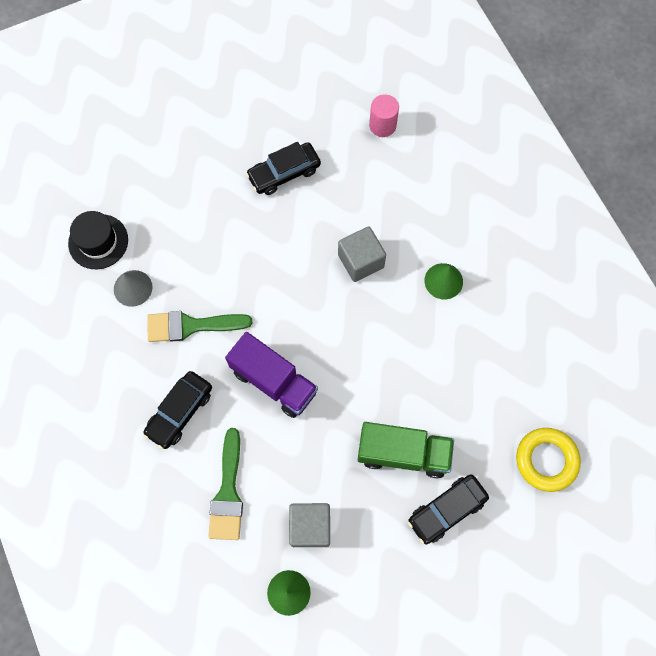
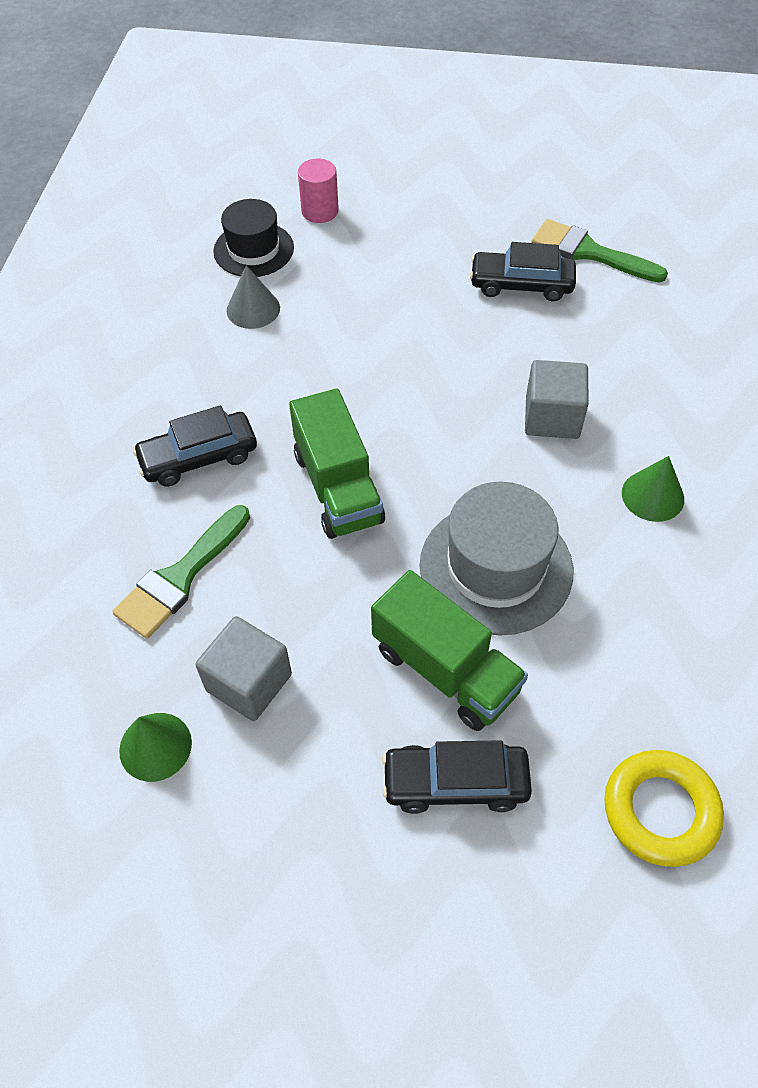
camera: 35 degrees right, 15 degrees down
green brush [147,311,252,342] -> green brush moved to [531,219,668,283]
purple truck [225,332,318,418] -> green truck [289,388,385,539]
pink cylinder [369,94,399,137] -> pink cylinder moved to [298,159,339,223]
none -> grey hat [420,482,573,635]

